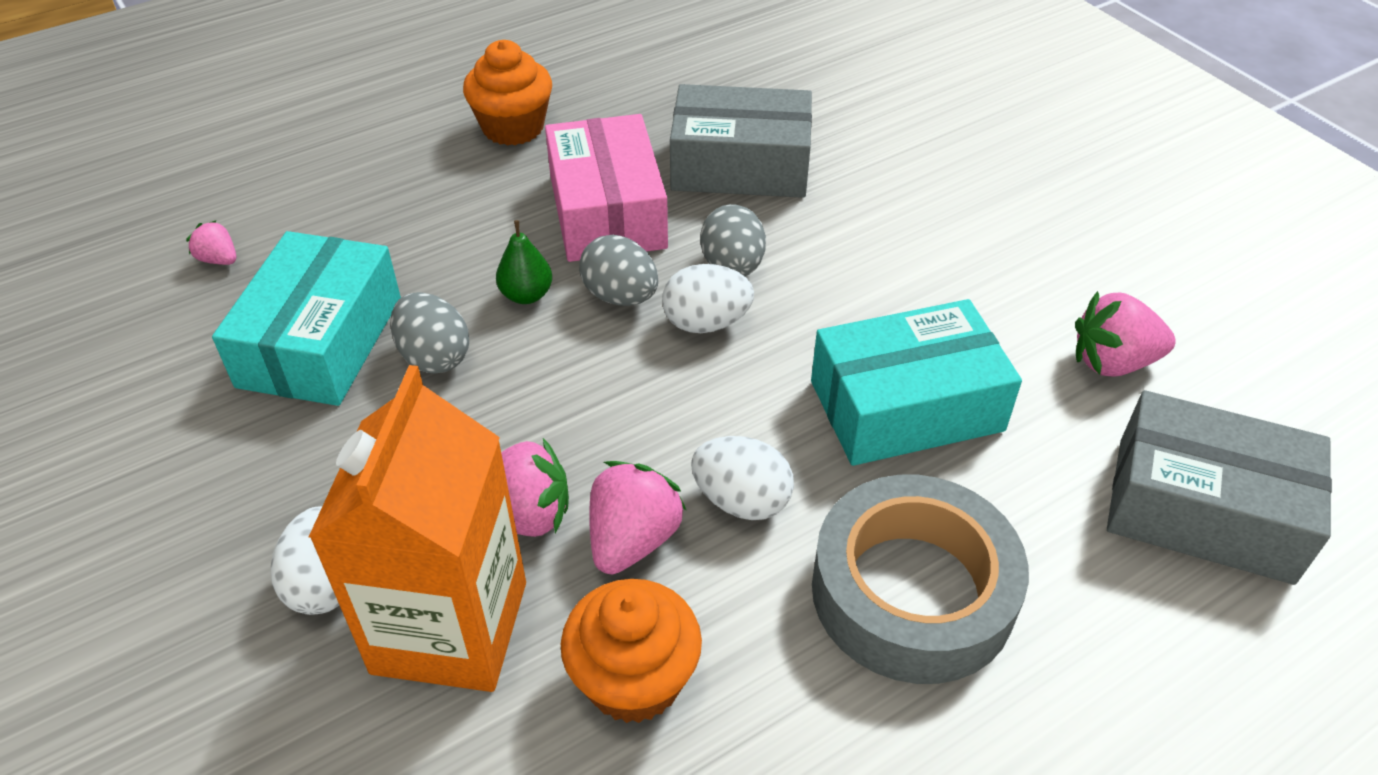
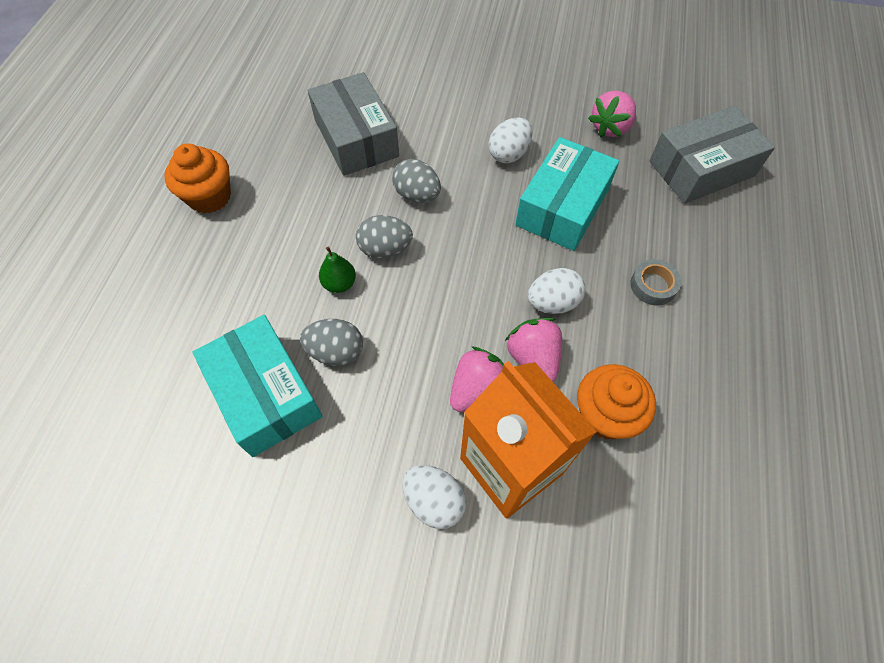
camera: 45 degrees left, 15 degrees up
pink strawberry [186,220,236,265] -> none
pink box [545,114,668,262] -> none
white egg [662,264,754,333] -> white egg moved to [489,117,533,163]
grey box [670,84,812,198] -> grey box turned 75 degrees counterclockwise [308,72,399,176]
grey tape [812,475,1029,684] -> grey tape [630,259,681,305], size x0.44

